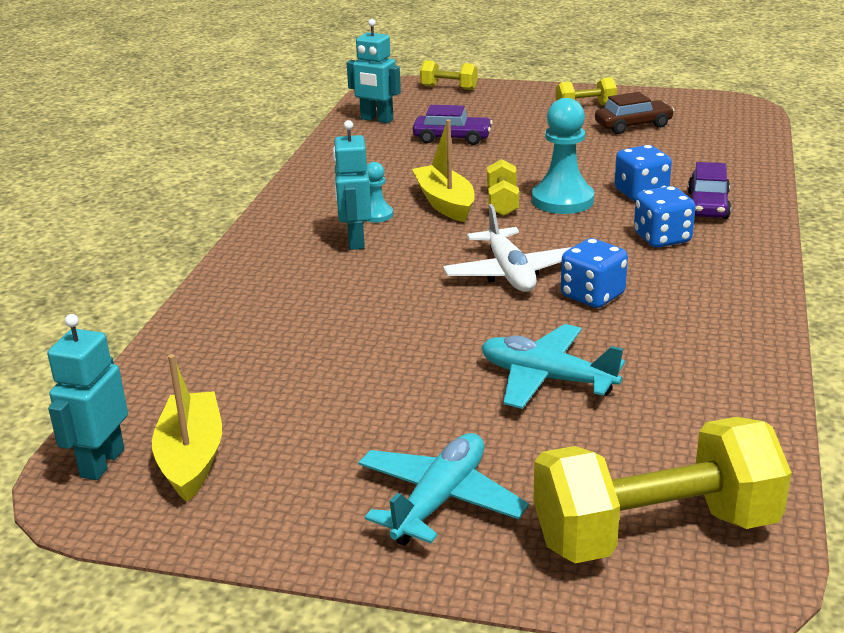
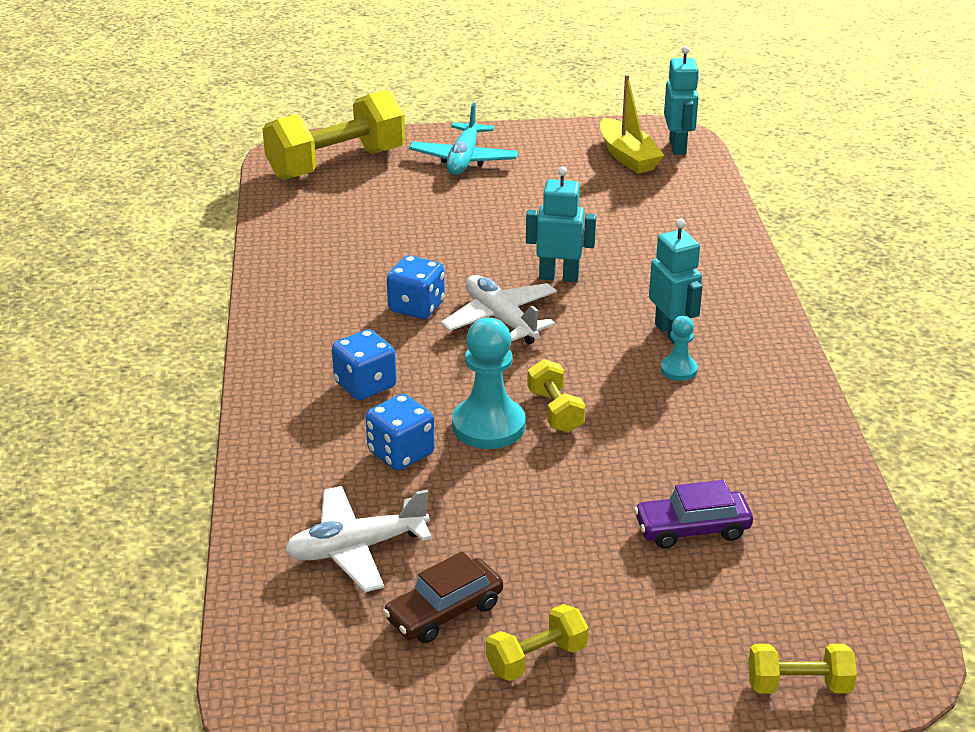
camera: 160 degrees right, 5 degrees up
turquoise robot [347,19,401,123] -> turquoise robot moved to [526,167,596,282]
yellow boat [412,119,475,222] -> none
turquoise plane [481,324,625,409] -> none
purple car [688,162,731,219] -> none
none -> white plane [285,486,432,592]

